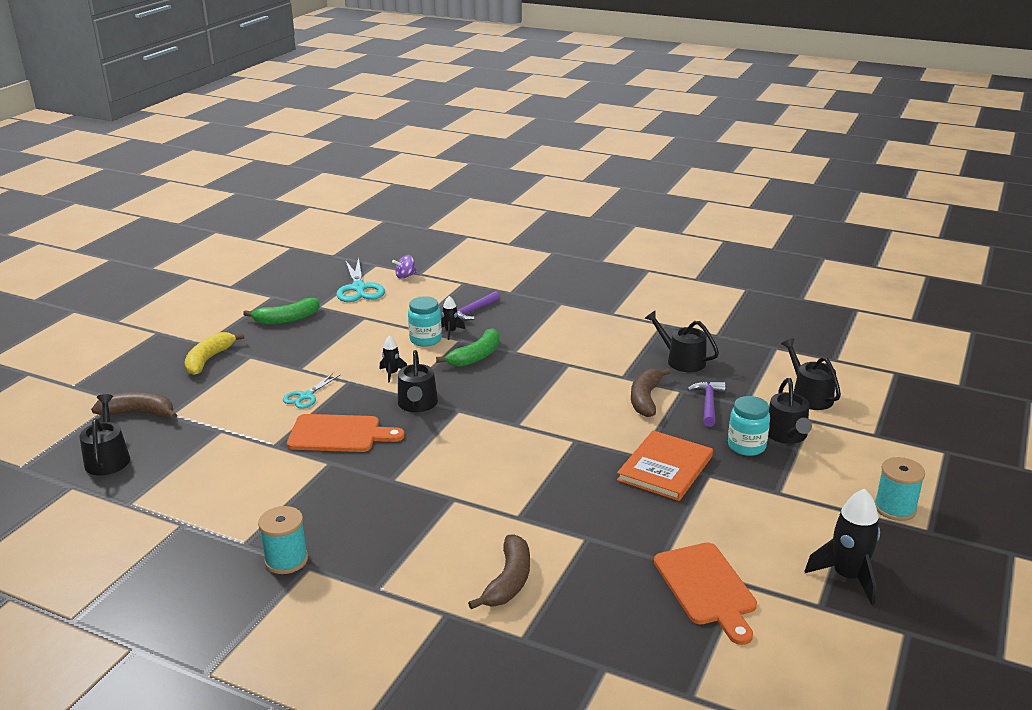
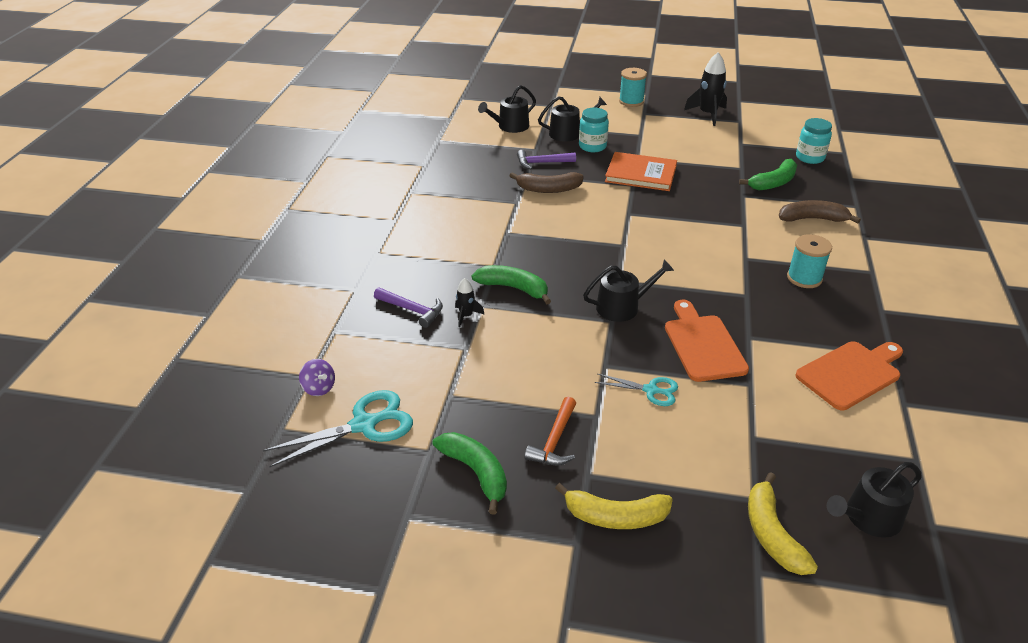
camera: 105 degrees left, 10 degrees up
brown banana [91,392,177,419] -> yellow banana [748,472,818,575]
turquoise spool [258,506,308,574] -> turquoise spool moved to [787,234,832,288]
black rocket [380,336,407,383] -> none
turquoise jar [408,296,442,347] -> turquoise jar moved to [796,118,832,164]
black watering can [645,310,719,372] -> none
orange cutting board [654,542,757,645] -> orange cutting board moved to [795,341,903,410]
none -> orange hammer [524,397,576,465]
none -> green banana [739,159,797,190]

